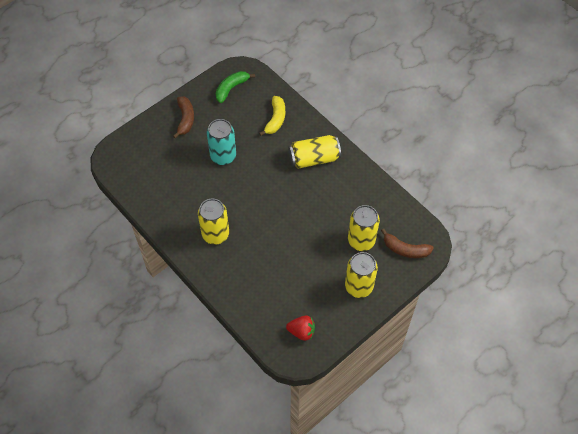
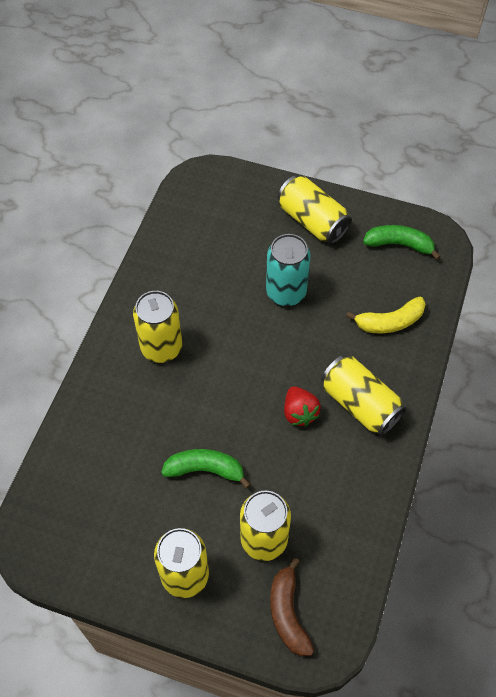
camera: 60 degrees right, 0 degrees up
brown banana [173,96,194,138] -> yellow can [278,176,352,244]
red strawberry [286,316,315,341] -> red strawberry moved to [284,386,321,426]
none -> green banana [161,449,251,489]

